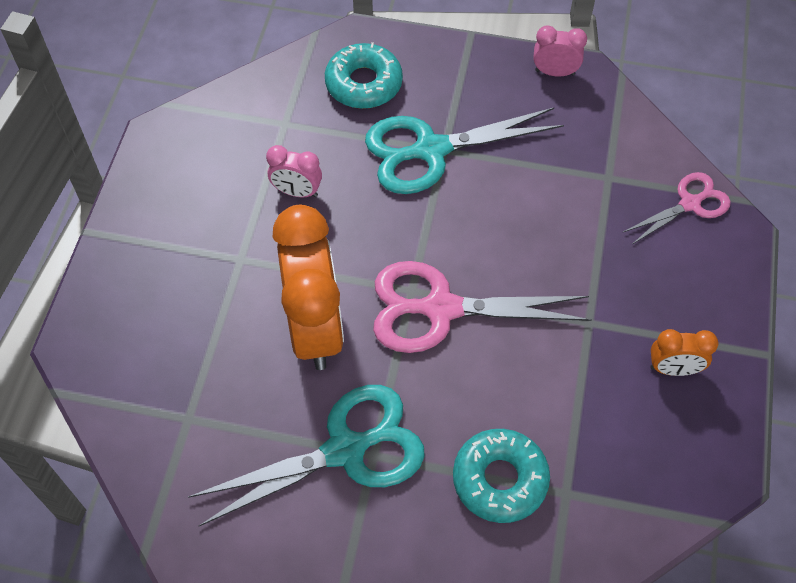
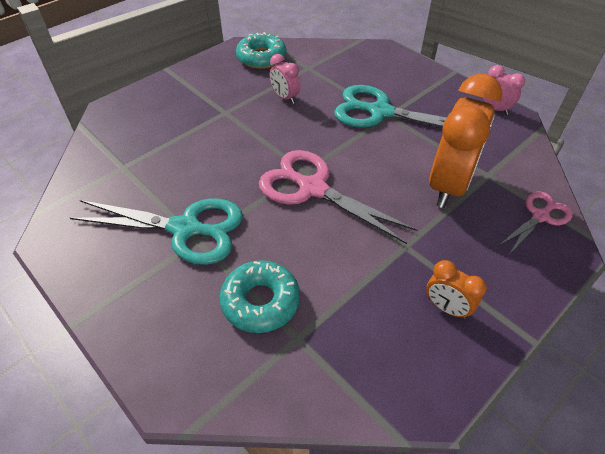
camera: 35 degrees right, 10 degrees down
orange clock [273,205,344,370] -> orange clock moved to [429,74,502,208]
turquoise donut [325,42,403,109] -> turquoise donut moved to [236,32,286,69]
pink scissors [623,172,731,244] -> pink scissors turned 45 degrees counterclockwise [498,192,573,255]

